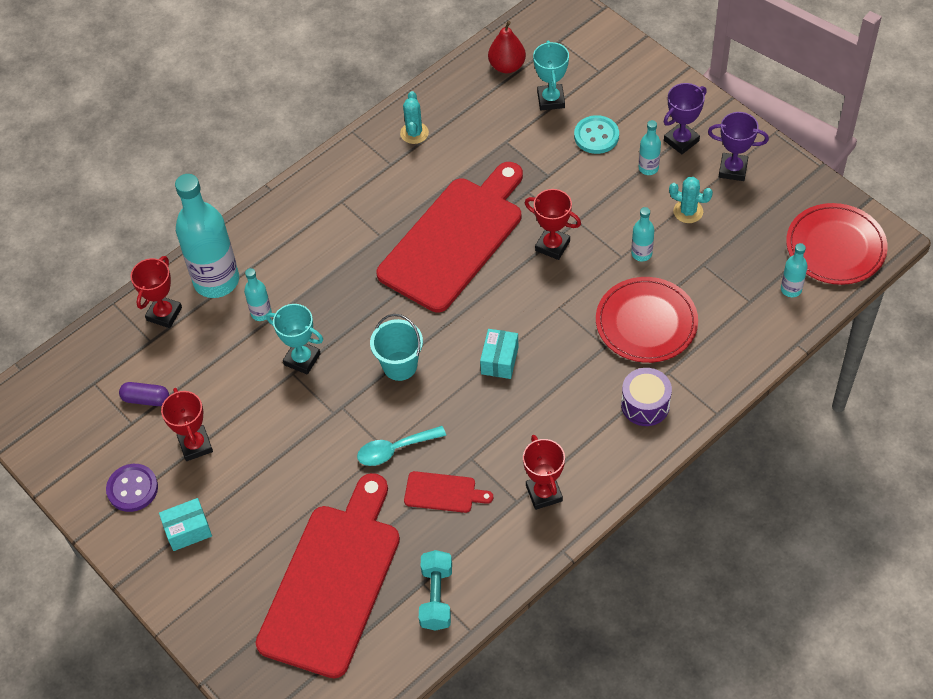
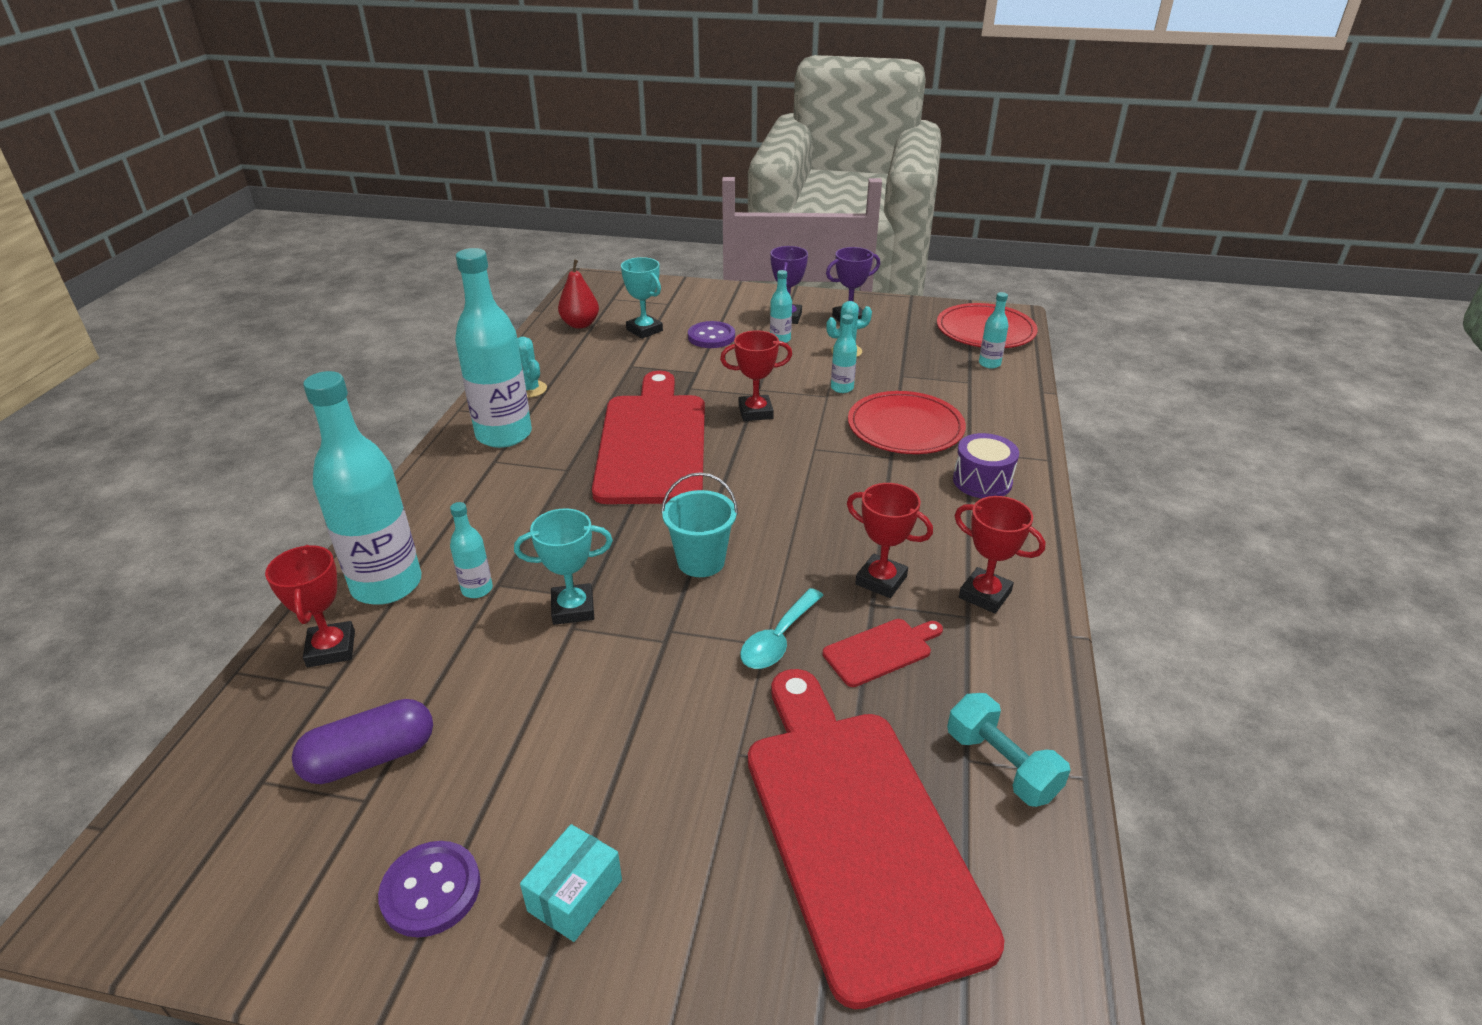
camera: 40 degrees left, 20 degrees down
purple capsule [119,382,169,406] -> purple capsule [292,699,433,784], size x1.51
red trophy [161,388,213,461] -> red trophy moved to [847,483,933,598]
turquoise box [480,329,519,379] -> none
turquoise button [574,115,619,154] -> purple button [688,321,735,348]
none -> turquoise bottle [455,248,532,448]

